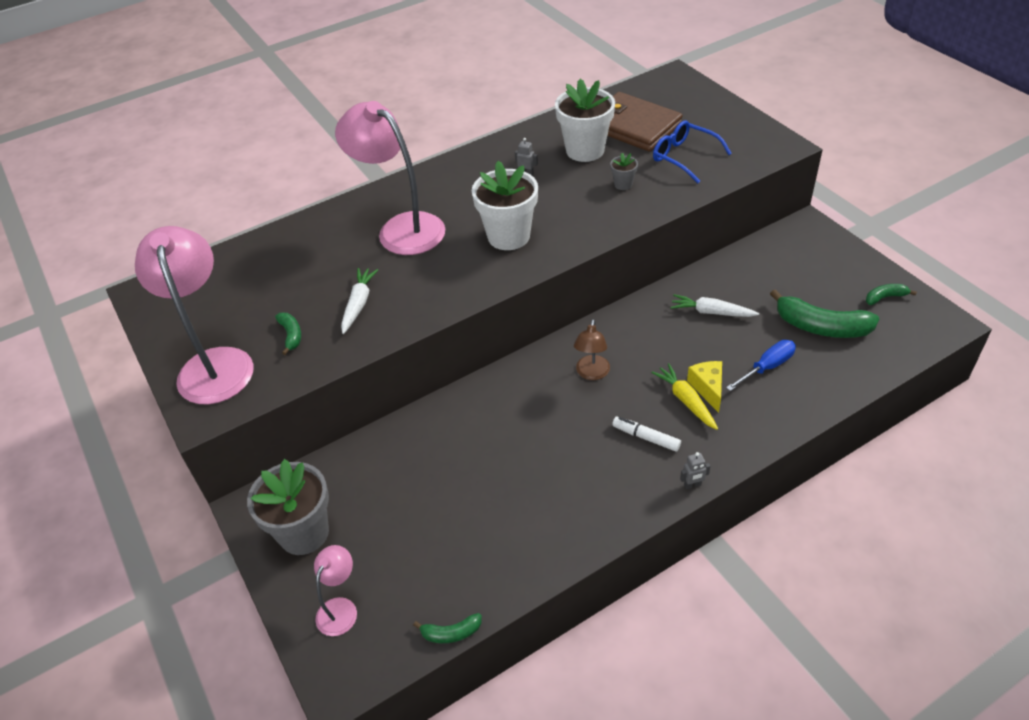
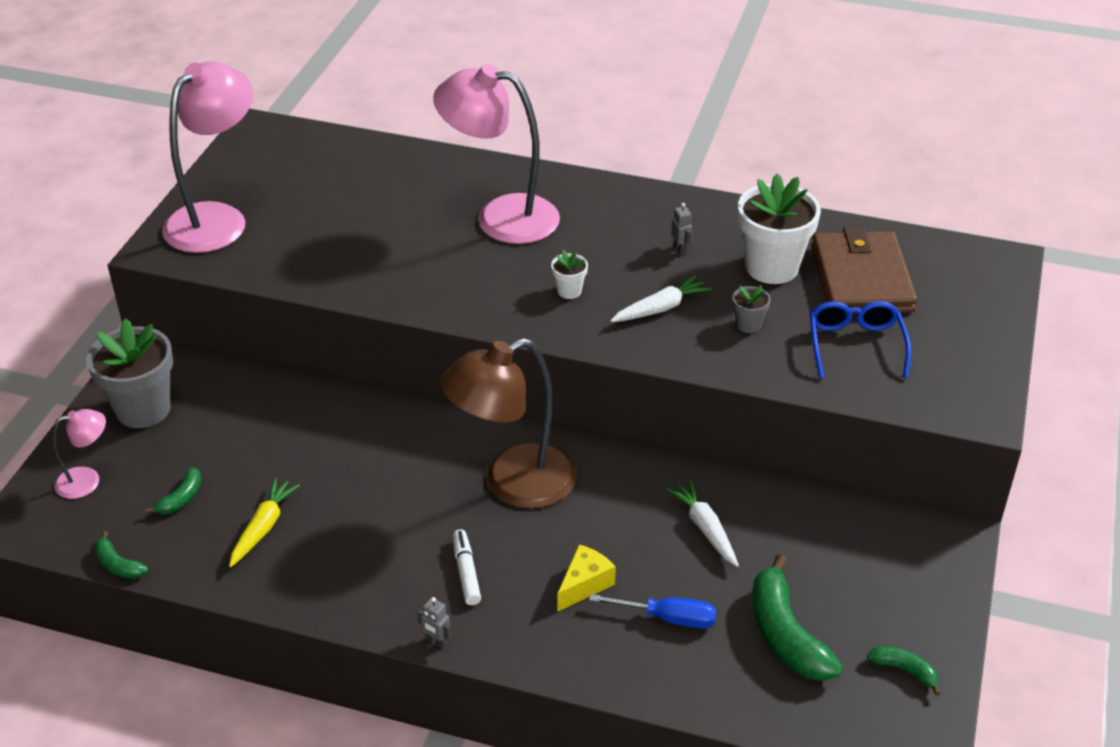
camera: 45 degrees right, 5 degrees down
green banana [275,313,301,355] -> green banana moved to [145,467,202,515]
pink lamp [335,101,445,255] -> pink lamp turned 75 degrees counterclockwise [433,64,560,244]
white carrot [341,268,378,334] -> white carrot moved to [610,275,712,322]
white flower pot [472,161,538,250] -> white flower pot [551,250,588,299], size x0.45
brown lamp [574,319,610,380] -> brown lamp [440,338,577,509], size x2.05
yellow carrot [652,363,718,430] -> yellow carrot moved to [229,478,300,567]

